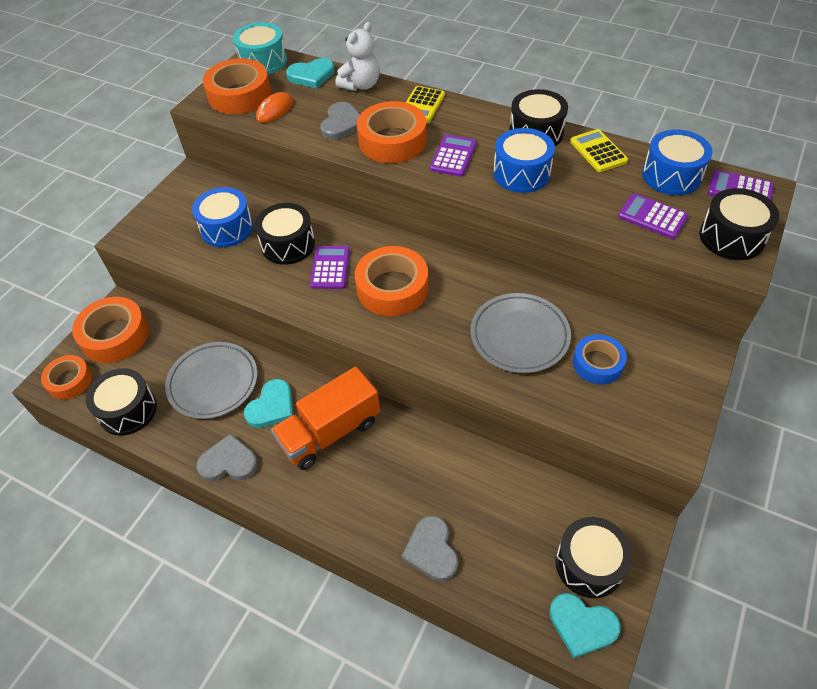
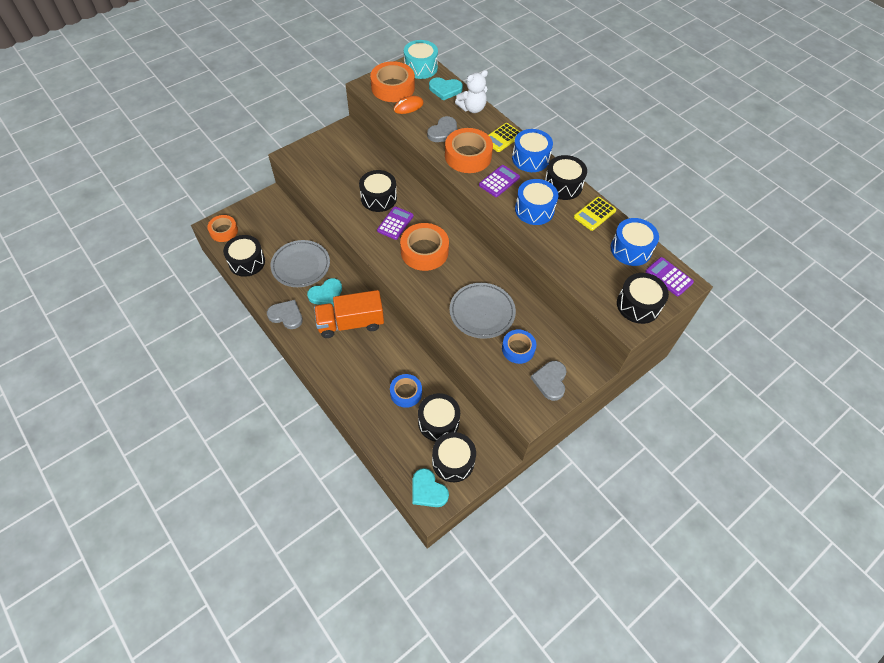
camera: 20 degrees right, 5 degrees up
orange tape [72,297,149,363] -> none
blue drum [192,187,253,247] -> blue drum moved to [512,129,553,172]
grey heart [401,516,458,581] -> grey heart moved to [531,361,567,401]
yellow calculator [570,129,628,172] -> yellow calculator turned 135 degrees counterclockwise [574,197,616,231]
purple calculator [618,193,689,239] -> none
none -> blue tape [390,374,422,408]
none -> black drum [418,393,460,442]

